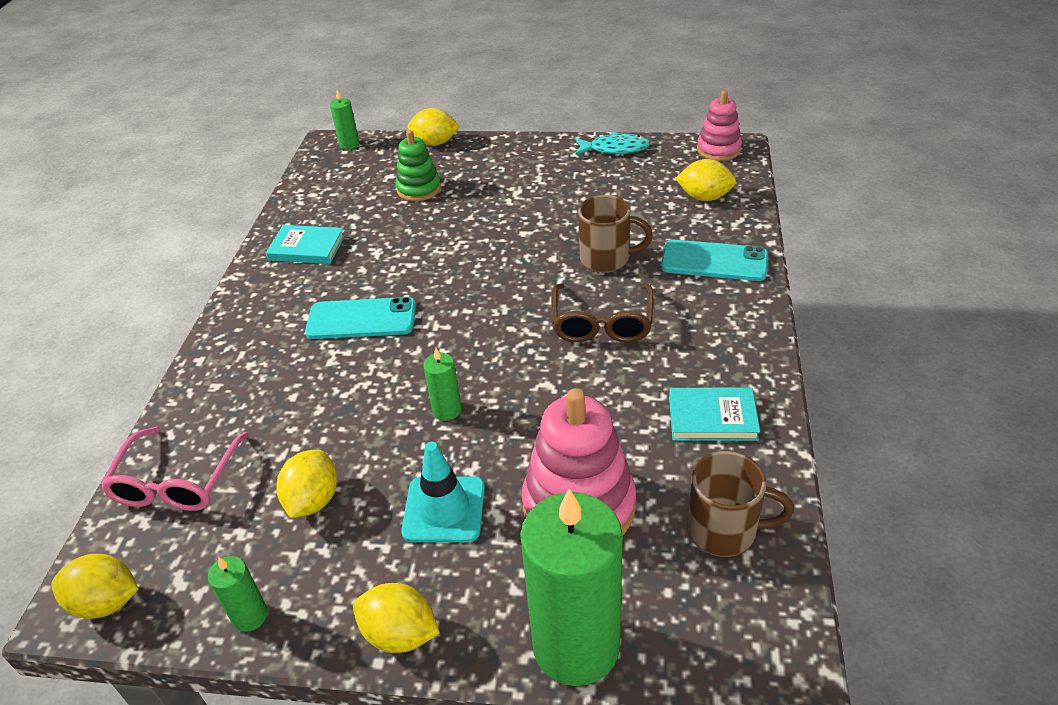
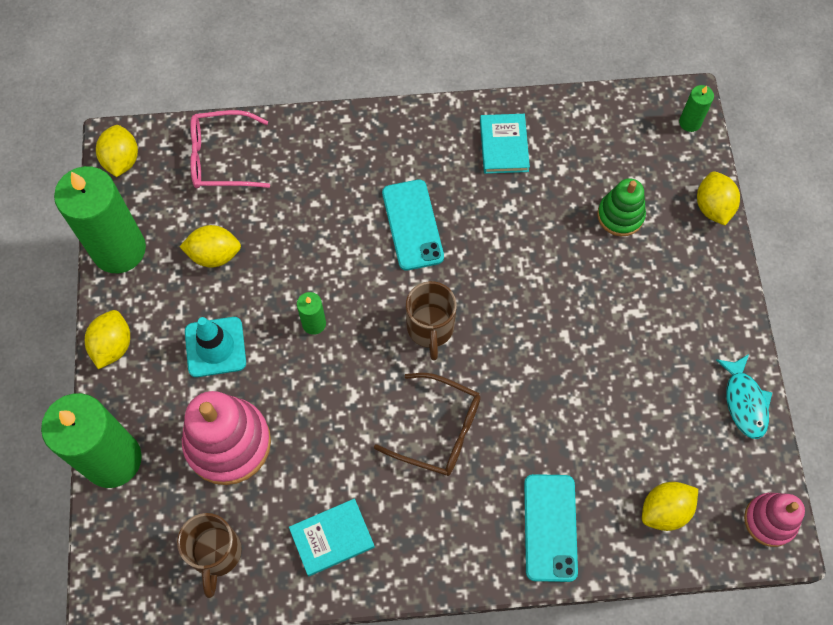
camera: 75 degrees right, 25 degrees up
green candle [208,556,268,632] -> green candle [54,166,146,273], size x2.31
brown glasses [551,284,654,342] -> brown glasses turned 150 degrees counterclockwise [374,373,481,476]
brown mug [578,195,653,273] -> brown mug moved to [406,281,457,361]
turquoise book [669,388,760,441] -> turquoise book turned 75 degrees clockwise [289,499,375,576]
yellow lemon [675,159,736,201] -> yellow lemon turned 60 degrees clockwise [642,482,698,531]

